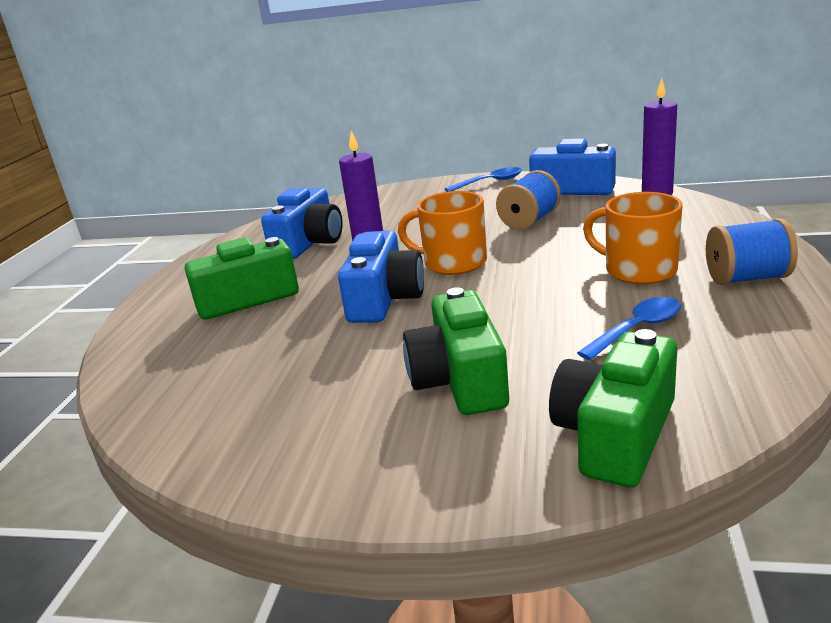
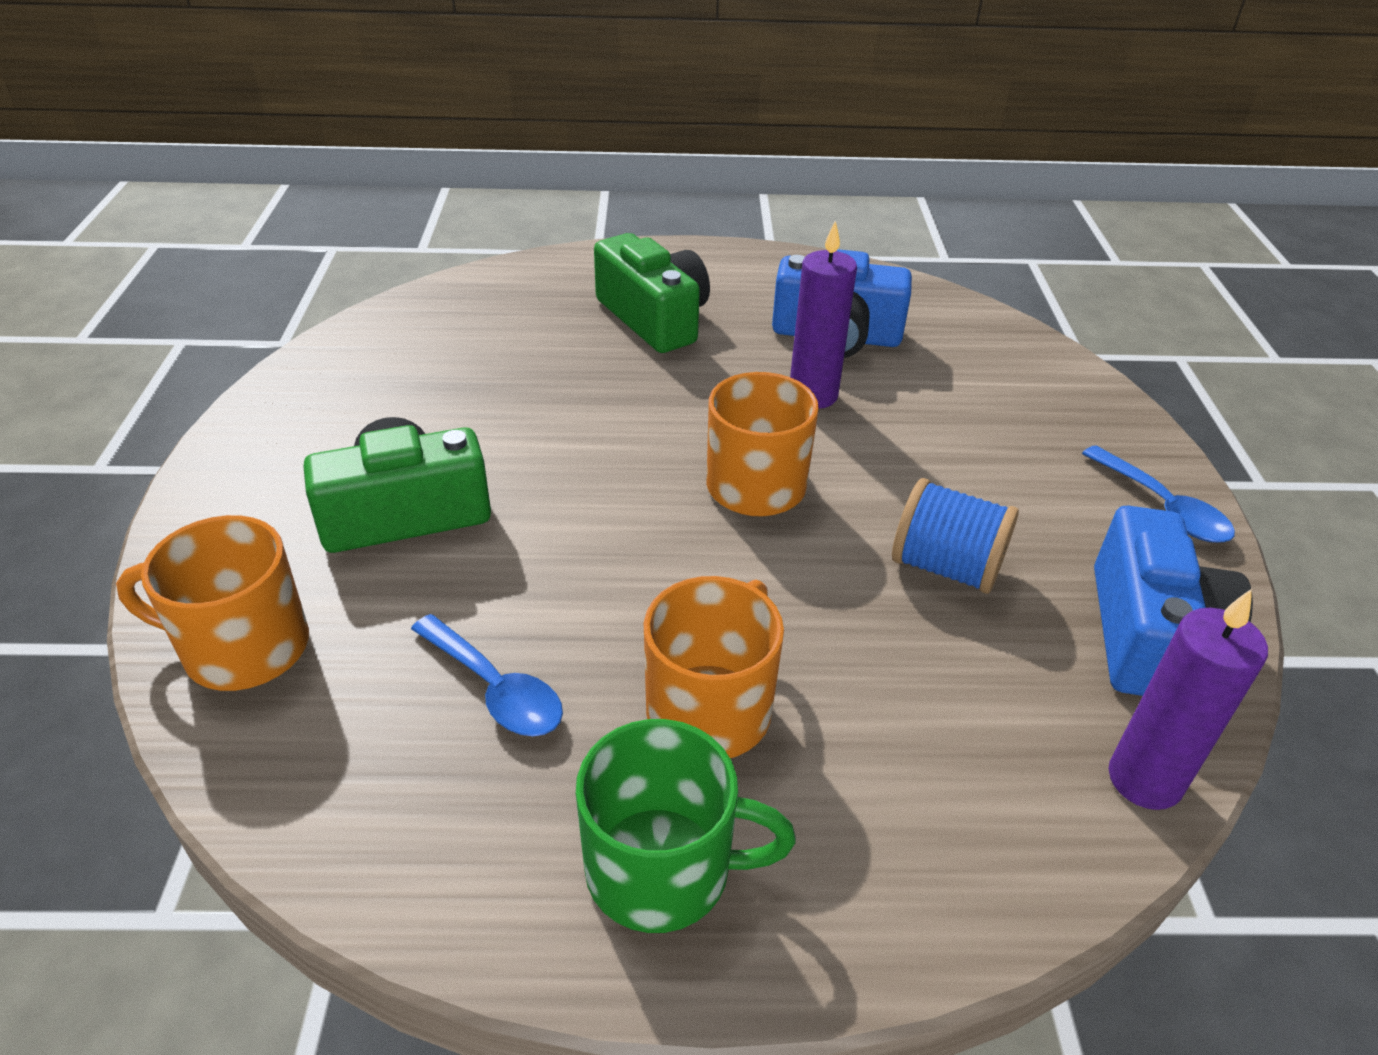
camera: 75 degrees right, 15 degrees up
blue camera [338,231,424,323] -> none
green camera [549,329,677,488] -> orange mug [116,515,309,691]
blue spool [706,218,798,285] -> green mug [576,719,796,933]

